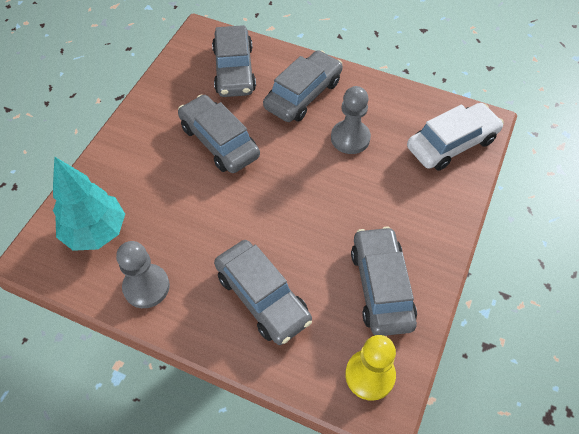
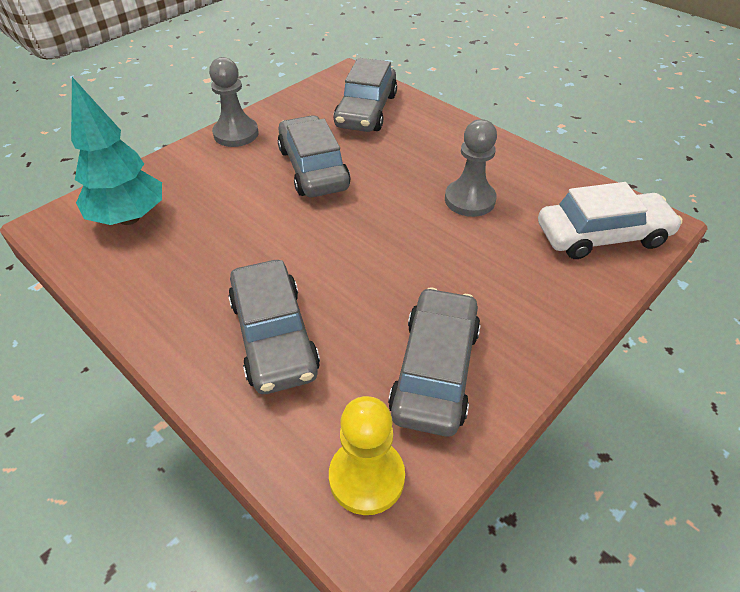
camera: 20 degrees right, 10 degrees down
grey pawn [116,241,170,308] -> grey pawn moved to [209,57,258,147]
grey car [263,50,343,122] -> none

